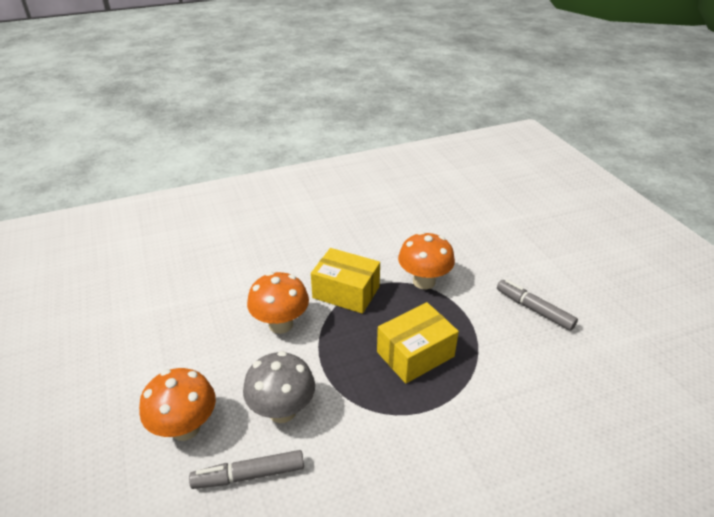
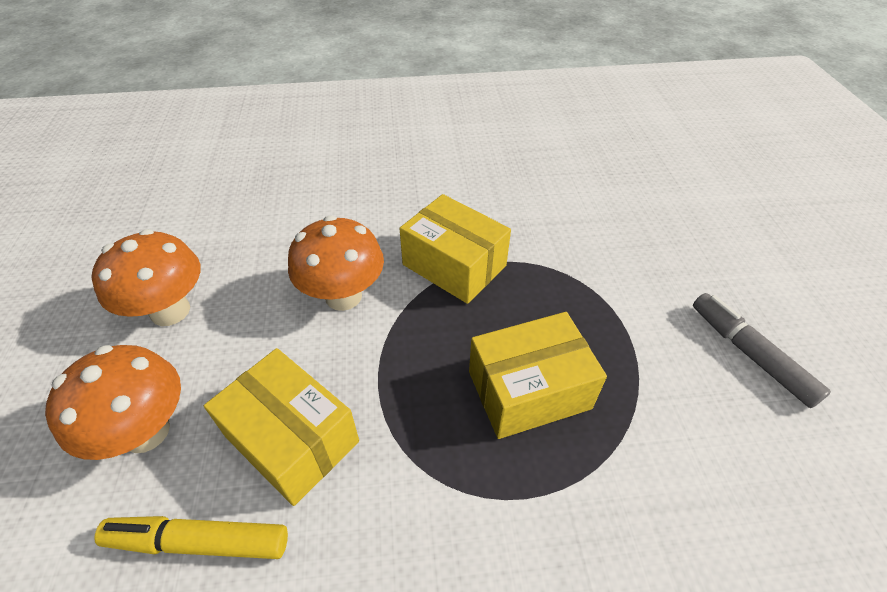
camera: 15 degrees right, 10 degrees up
grey marker [189,450,304,489] -> yellow marker [94,516,288,559]
grey mushroom [243,351,315,423] -> yellow box [204,348,359,506]
orange mushroom [398,232,455,289] -> orange mushroom moved to [91,229,201,326]

